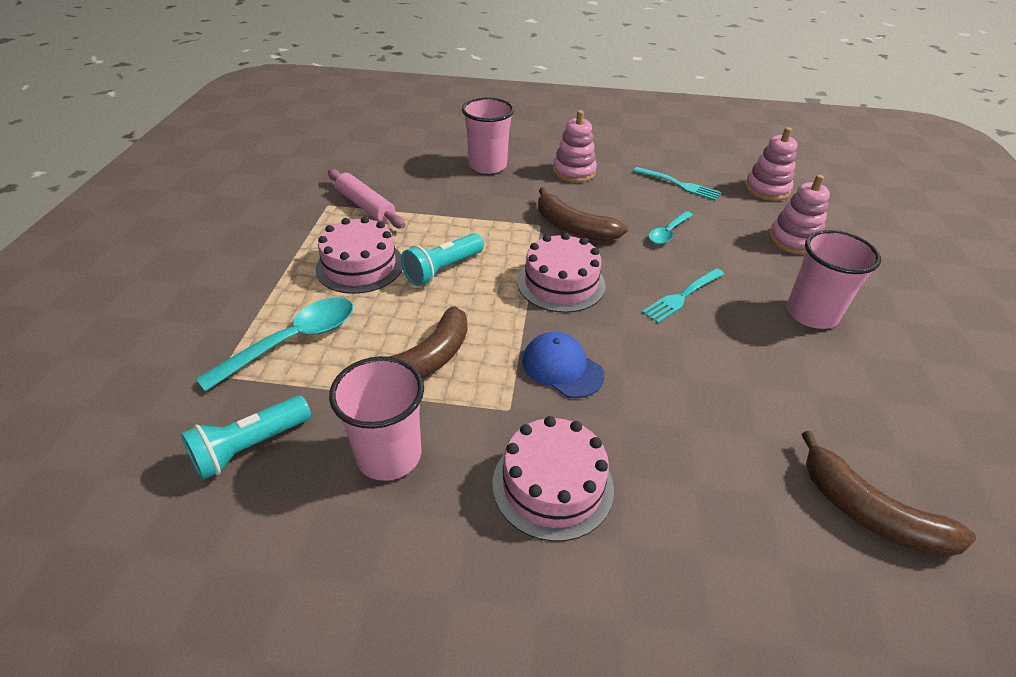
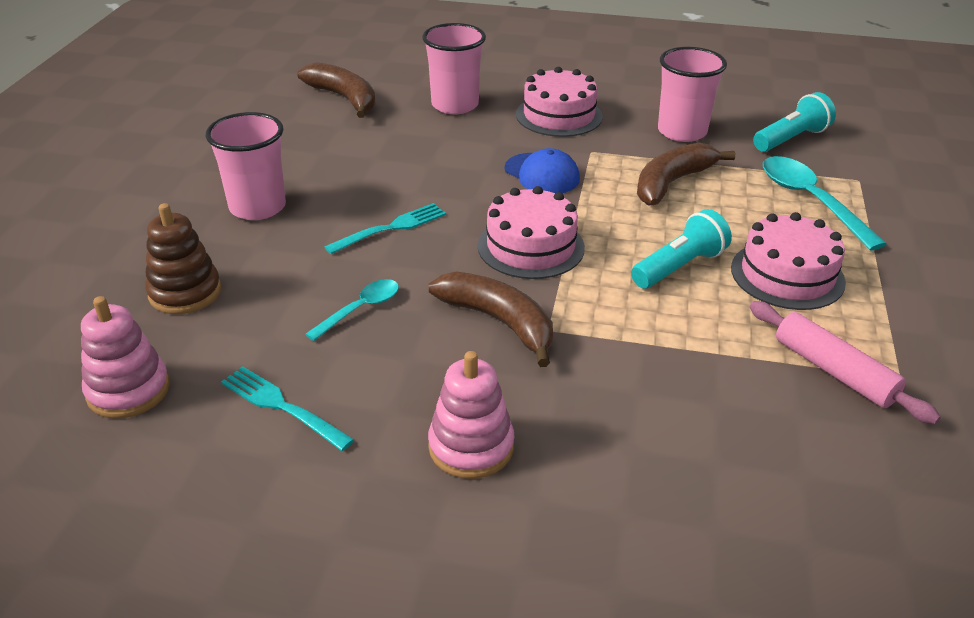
camera: 175 degrees left, 5 degrees down
turquoise spoon [196,297,353,392] -> turquoise spoon turned 105 degrees clockwise [763,156,887,251]
pink cup [462,97,514,174] -> pink cup moved to [422,23,486,114]
pink stacking toy [769,175,830,255] -> brown stacking toy [145,203,221,314]

